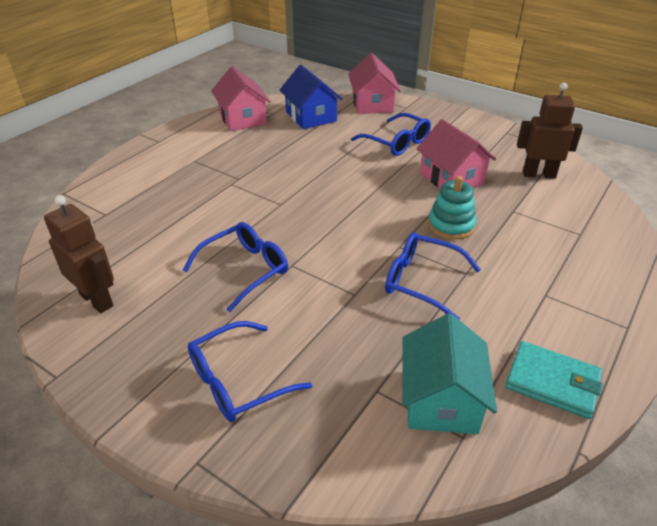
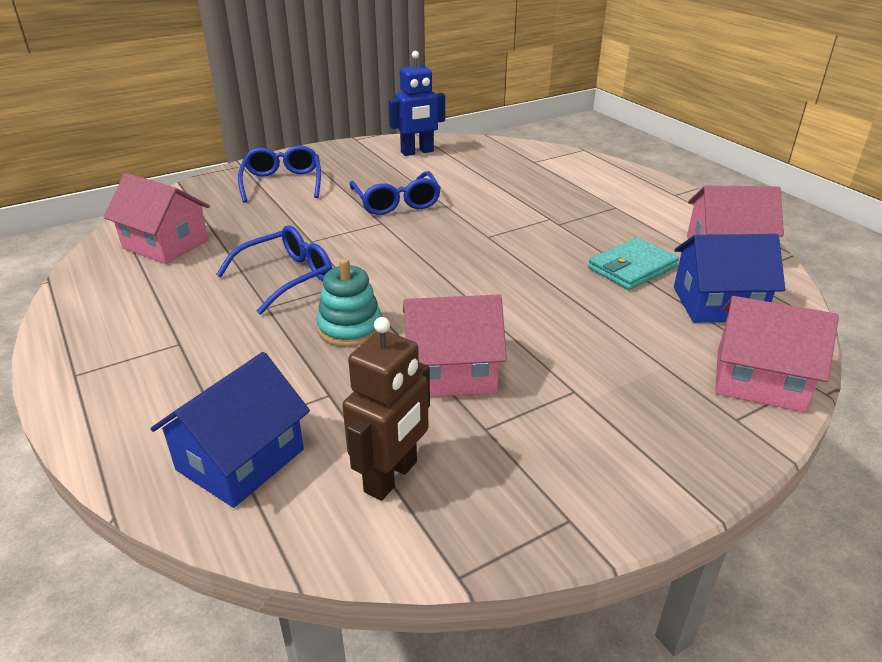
camera: 115 degrees right, 5 degrees down
brown robot [44,195,114,313] -> blue robot [389,51,445,156]
blue glasses [351,113,431,156] -> none
turquoise house [402,313,497,434] -> pink house [104,173,210,264]
turquoise wallet [505,341,603,419] -> turquoise wallet moved to [588,237,679,290]
none -> blue house [151,352,310,508]

